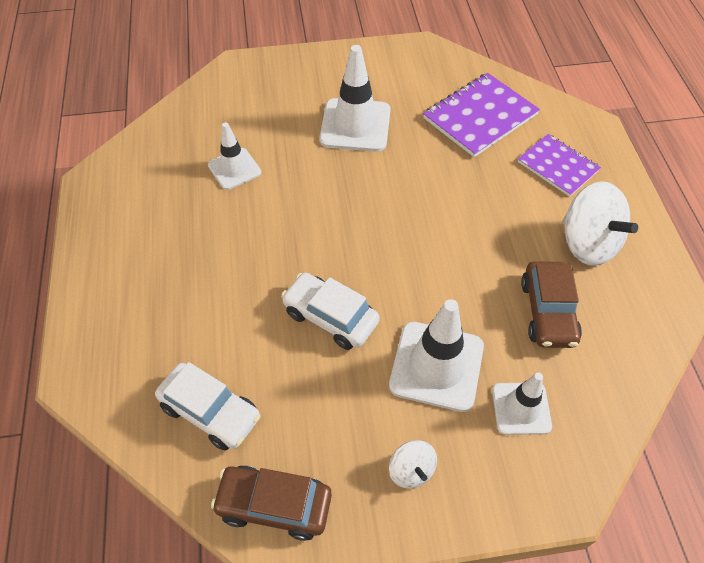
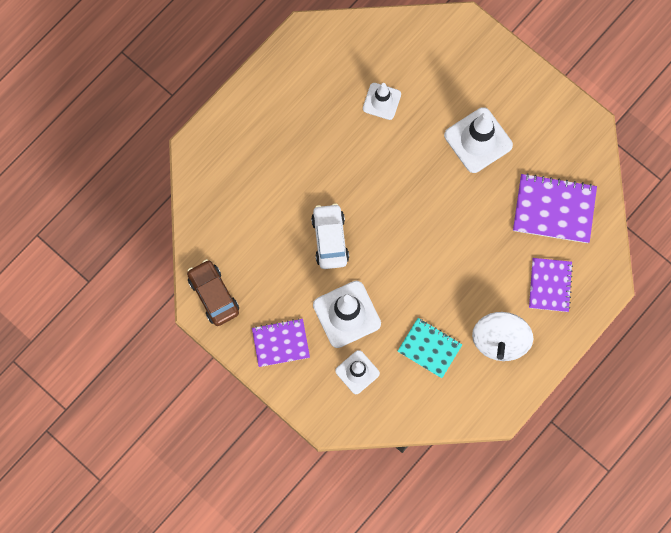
camera: 50 degrees right, 20 degrees up
white car [155,362,261,451] -> none
white spinning top [389,440,437,488] -> purple notebook [252,318,310,367]
brown car [521,261,582,348] -> turquoise notebook [398,318,462,378]

